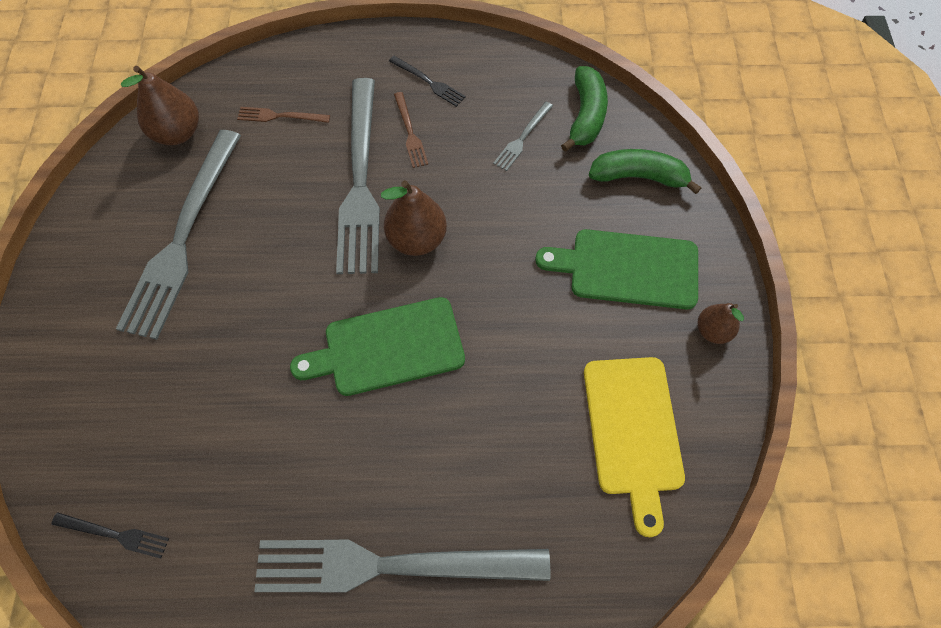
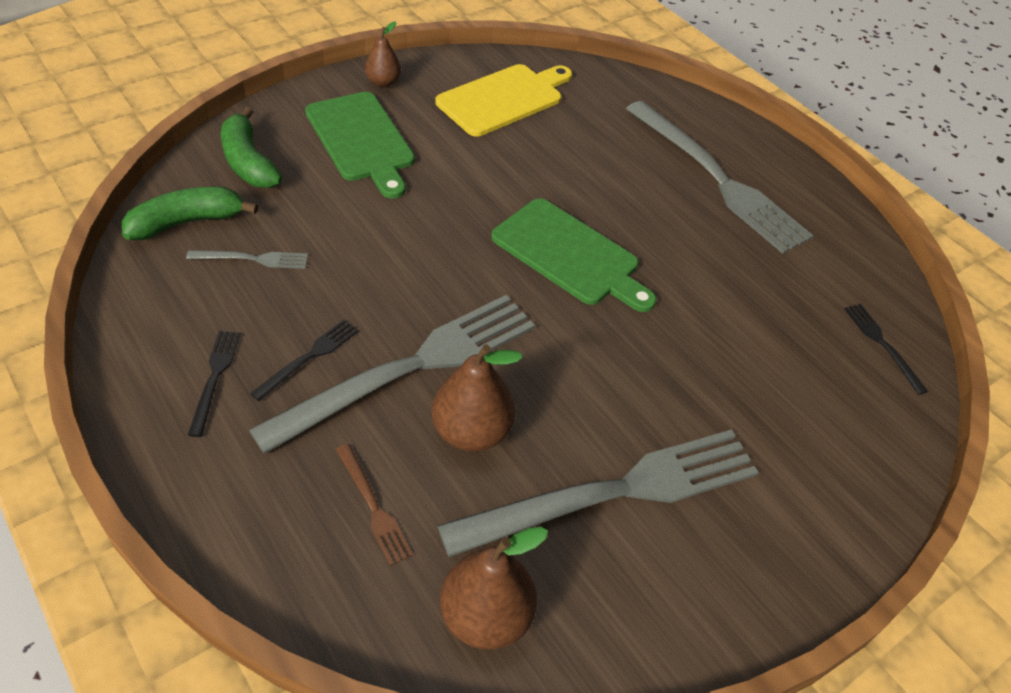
camera: 130 degrees left, 15 degrees down
brown pear [381,180,447,256] -> brown pear moved to [432,344,523,452]
brown fork [394,92,428,168] -> black fork [250,320,359,401]

